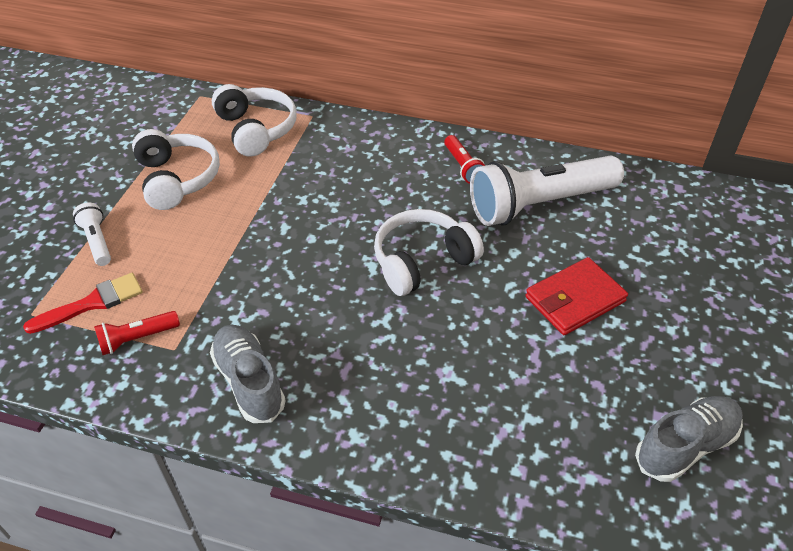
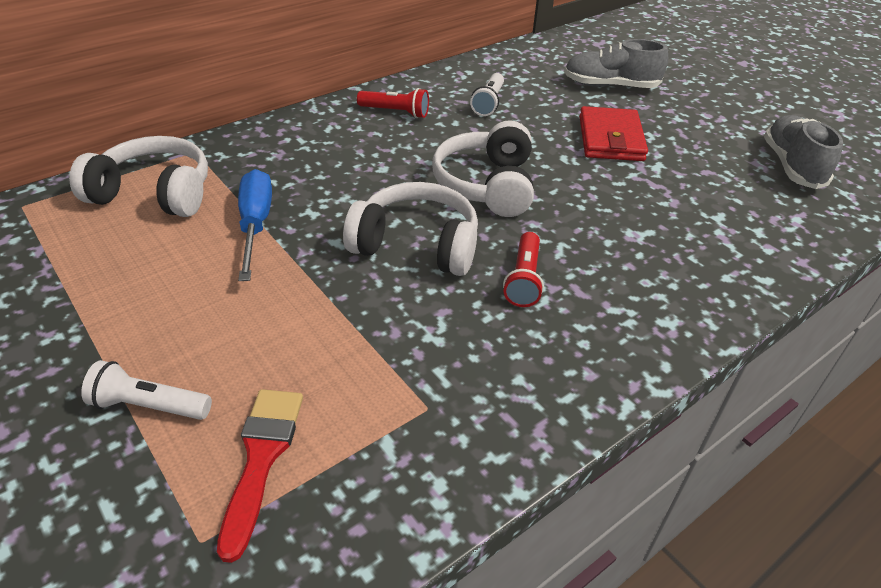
camera: 55 degrees left, 5 degrees down
red flashlight [94,311,180,355] -> red flashlight moved to [503,232,544,307]
white headphones [132,129,220,210] -> white headphones moved to [343,182,478,276]
grey shoe [210,324,286,423] -> grey shoe moved to [564,39,668,88]
white flashlight [470,156,624,226] -> white flashlight [470,73,504,116], size x0.44
none -> blue screwdriver [238,169,272,281]

